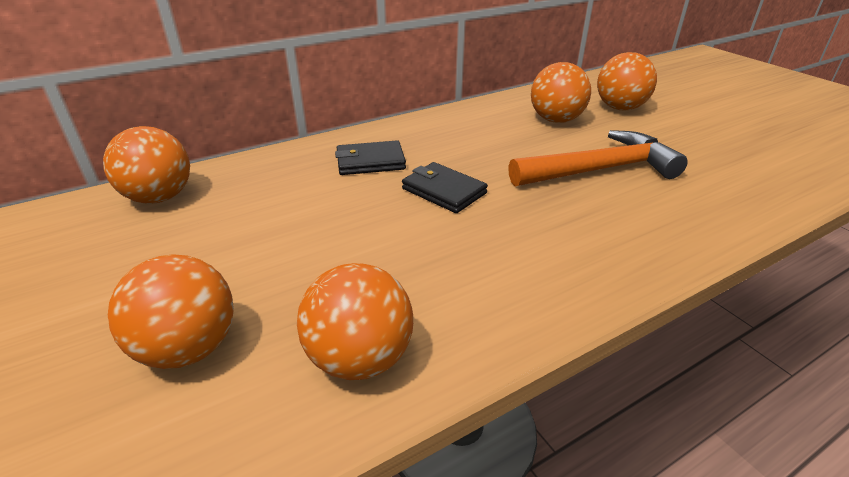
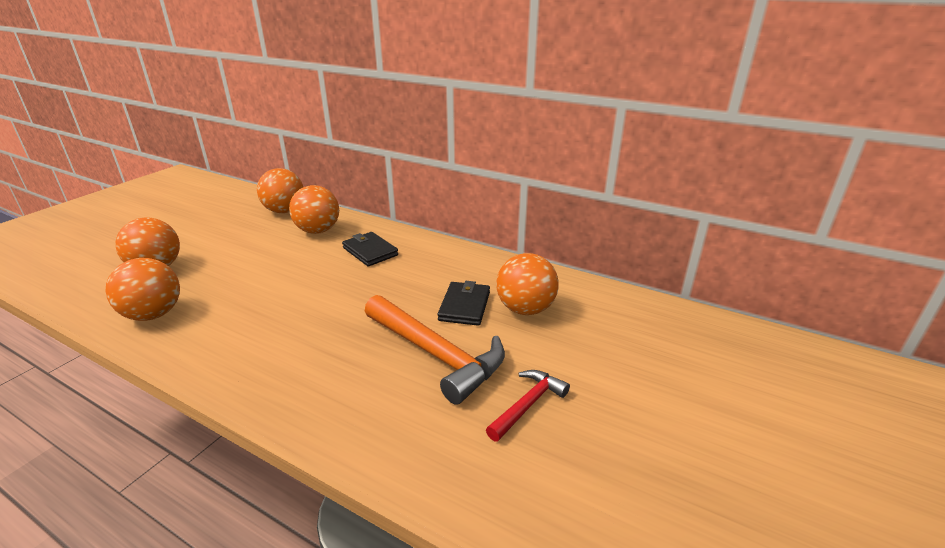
camera: 60 degrees right, 5 degrees down
black wallet [402,162,488,213] -> black wallet moved to [437,281,490,326]
orange ball [597,52,657,111] -> orange ball moved to [289,185,339,234]
none -> red hammer [486,370,570,442]

